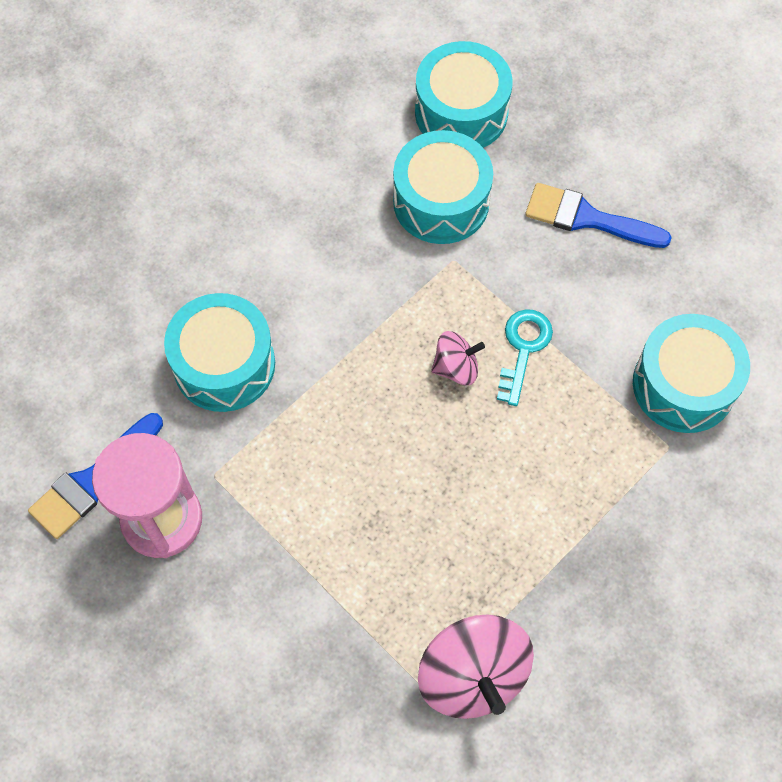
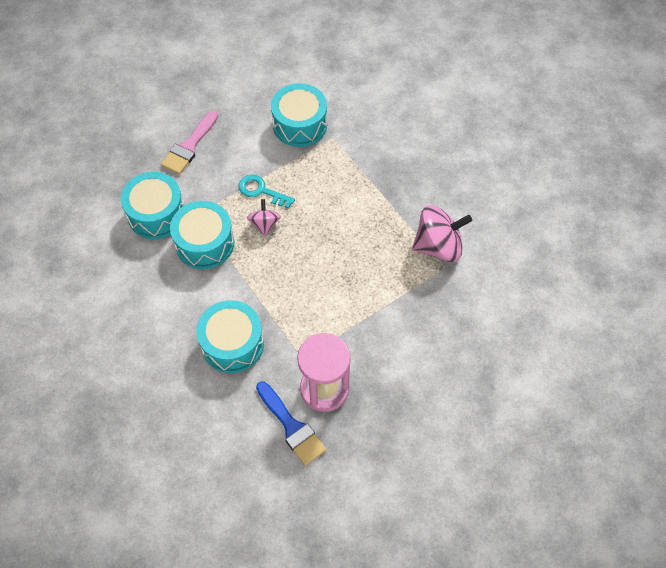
camera: 80 degrees left, 5 degrees down
turquoise drum [415,41,512,148] -> turquoise drum moved to [170,201,234,269]
blue brush [525,183,672,248] -> pink brush [161,111,218,174]

